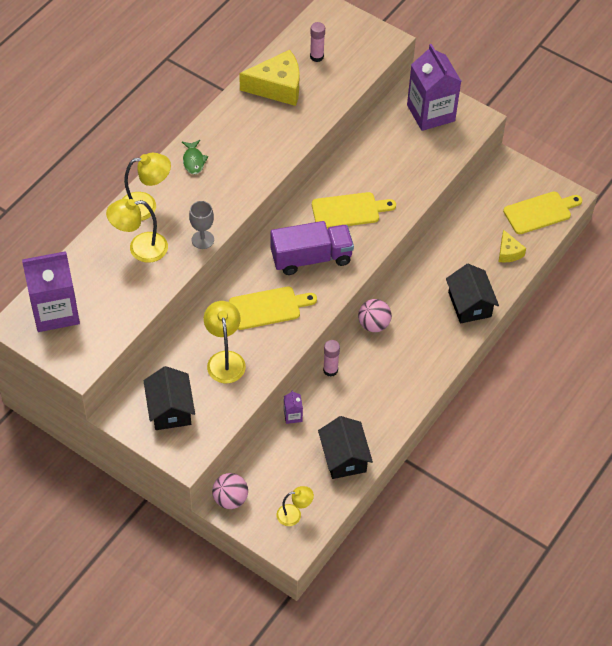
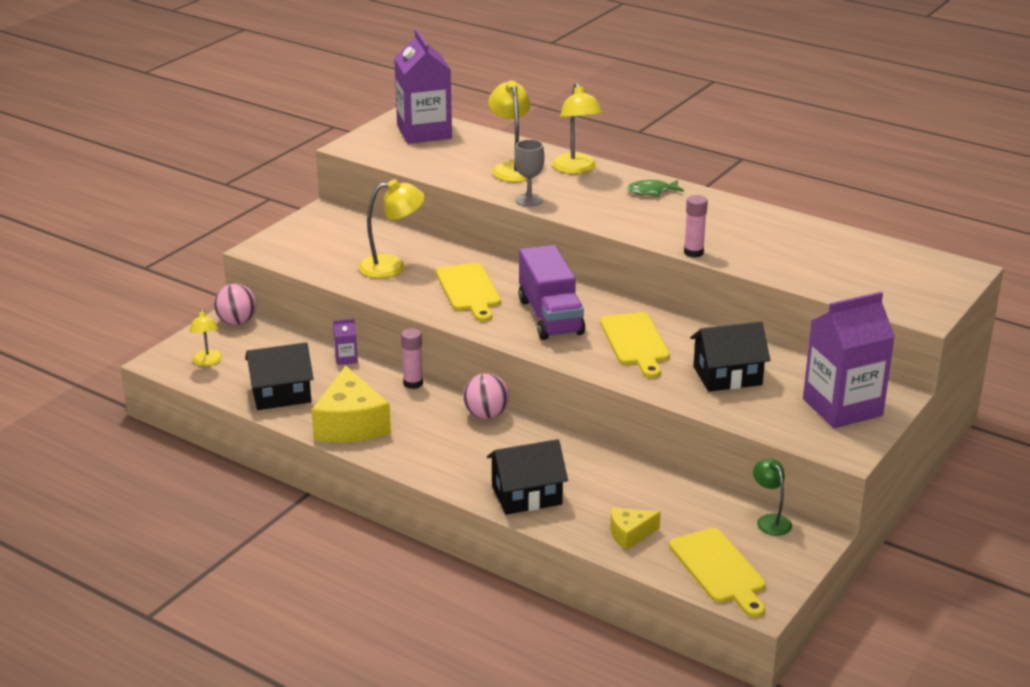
camera: 90 degrees right, 25 degrees down
black house [143,366,195,430] -> black house moved to [690,321,770,392]
yellow cheese [239,50,300,106] -> yellow cheese moved to [312,366,391,442]
pink glue stick [310,22,325,62] -> pink glue stick moved to [684,195,708,258]
none -> green lamp [753,459,792,536]

